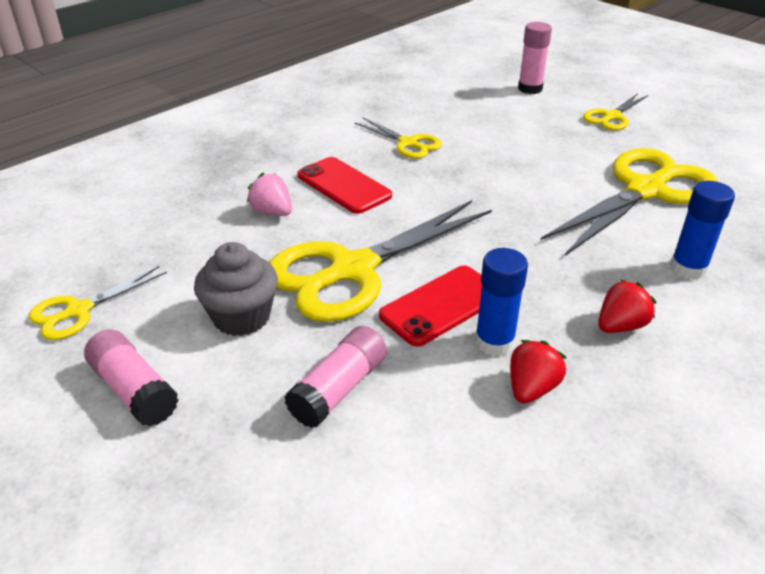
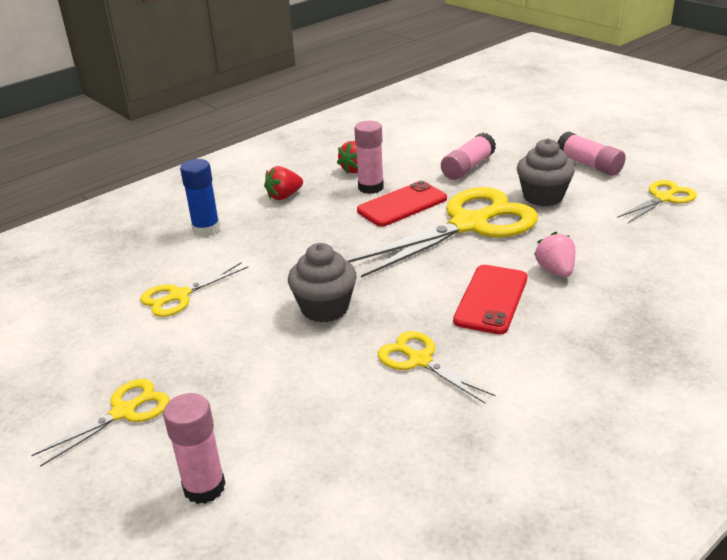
camera: 175 degrees left, 5 degrees down
pink strawberry [247,173,292,216] -> pink strawberry turned 150 degrees counterclockwise [534,232,575,277]
red phone [297,157,392,214] -> red phone turned 60 degrees clockwise [453,265,527,334]
blue glue stick [475,248,528,356] -> pink glue stick [354,121,384,194]
yellow scissors [540,148,718,256] -> yellow scissors [140,262,248,317], size x0.50
none -> grey cupcake [288,243,357,323]

